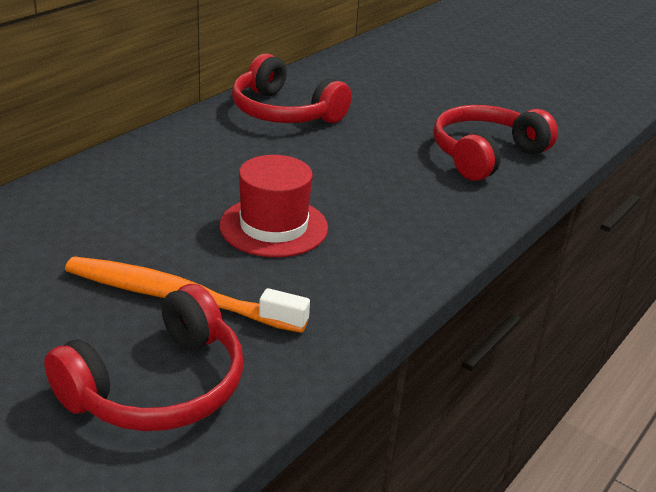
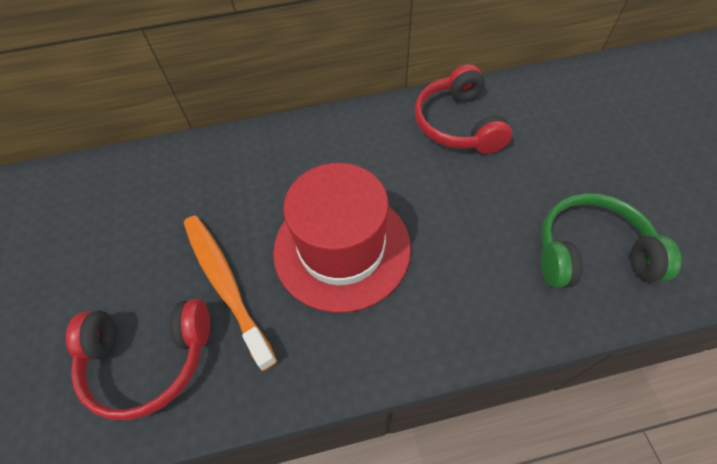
camera: 45 degrees right, 25 degrees up
red hat [220,155,328,257] -> red hat [273,163,411,313], size x1.57
red headphones [433,105,558,181] -> green headphones [541,193,681,288]

